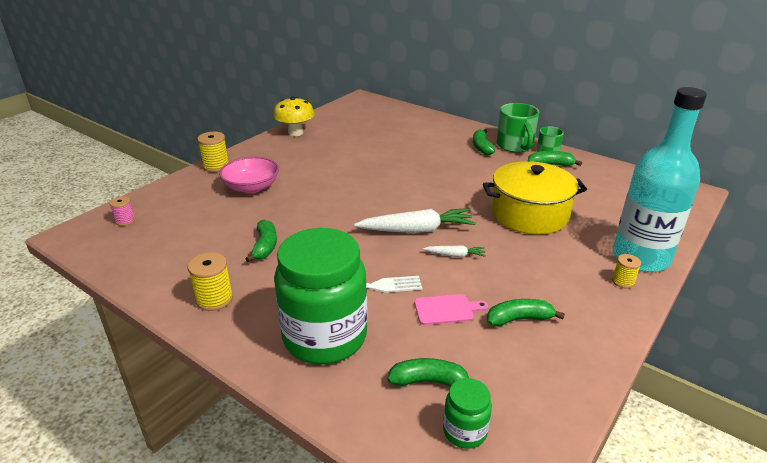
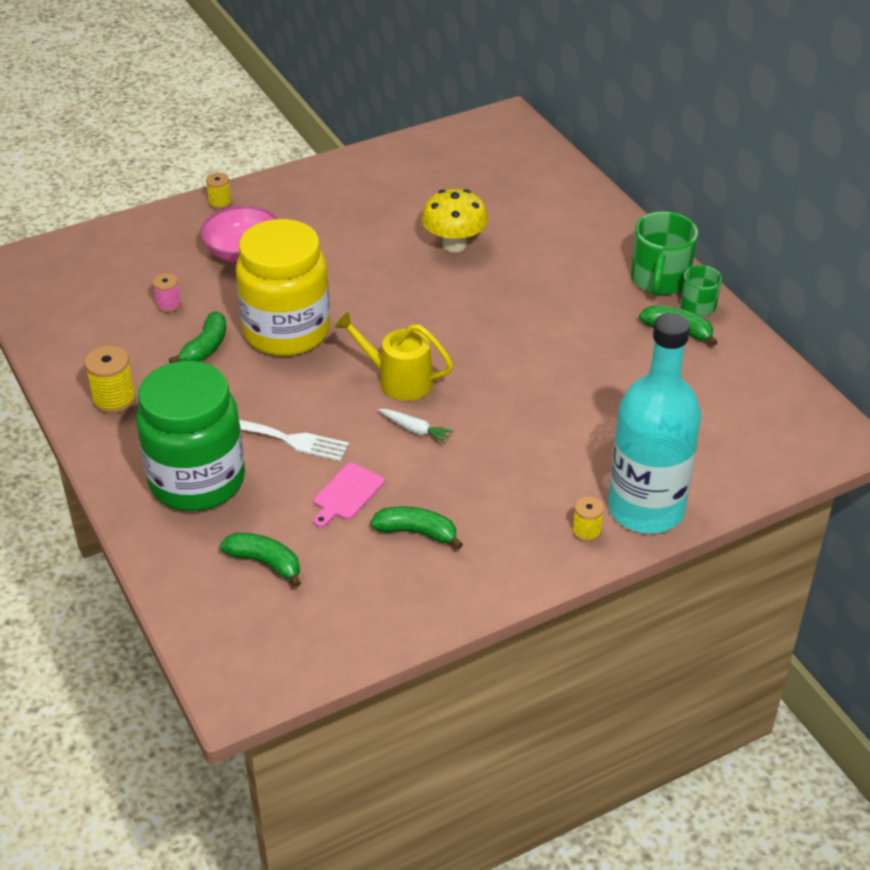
camera: 25 degrees right, 10 degrees up
pink spool [110,196,135,226] -> pink spool moved to [153,273,181,312]
yellow spool [197,132,229,172] -> yellow spool [206,173,232,209], size x0.62
yellow mushroom [273,97,315,136] -> yellow mushroom moved to [422,189,488,252]
white carrot [354,208,476,233] -> yellow watering can [335,312,453,401]
pink cutting board [414,294,488,325] -> pink cutting board turned 105 degrees clockwise [314,463,385,527]
green jar [443,378,492,449] -> none
green banana [473,129,495,155] -> none
yellow pot [483,161,587,234] -> none
none -> yellow jar [236,219,330,356]

